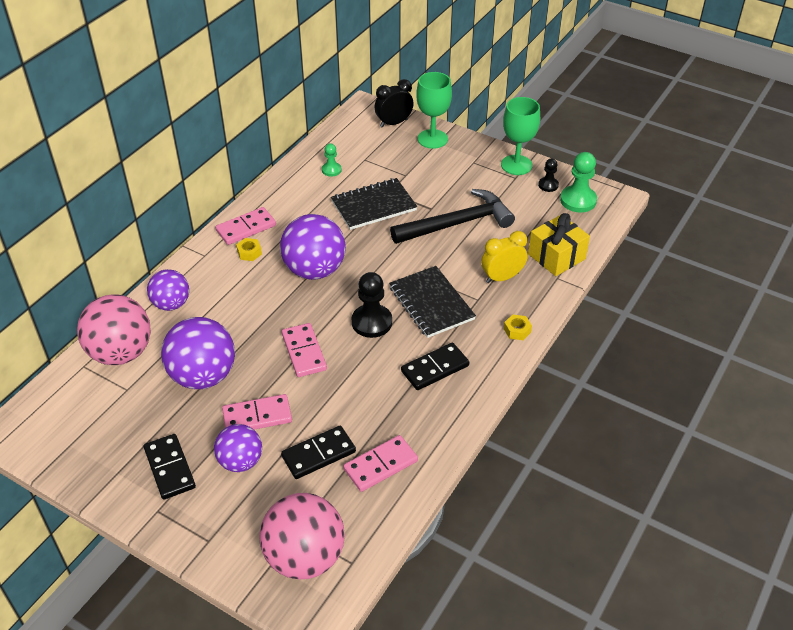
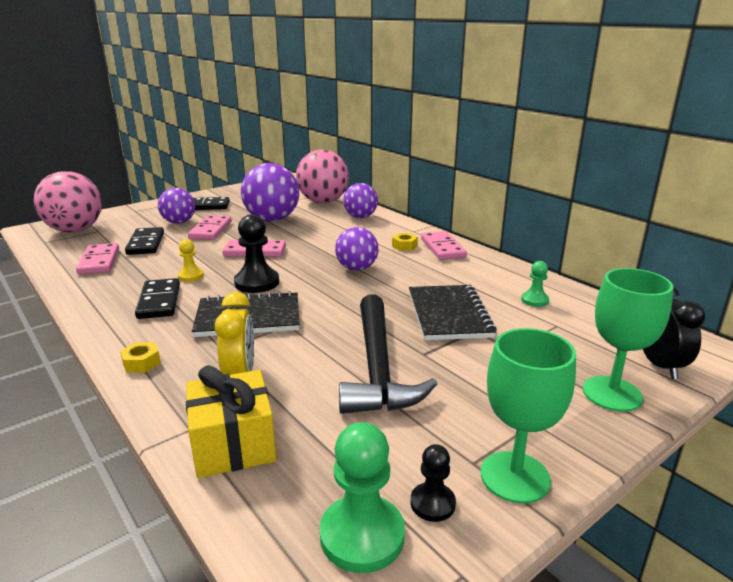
camera: 110 degrees right, 20 degrees down
purple ball [280,214,346,280] -> purple ball [335,227,379,271], size x0.62
none -> yellow pawn [178,239,204,282]

